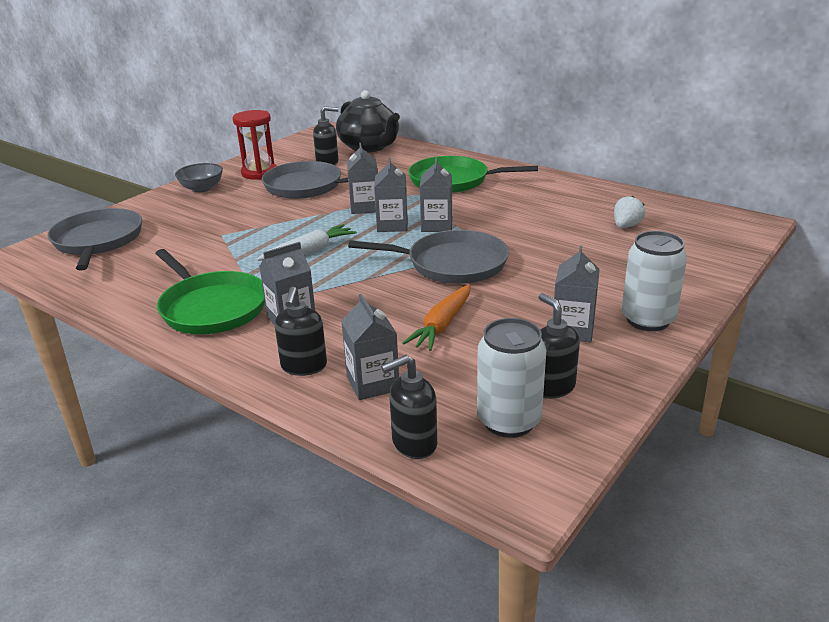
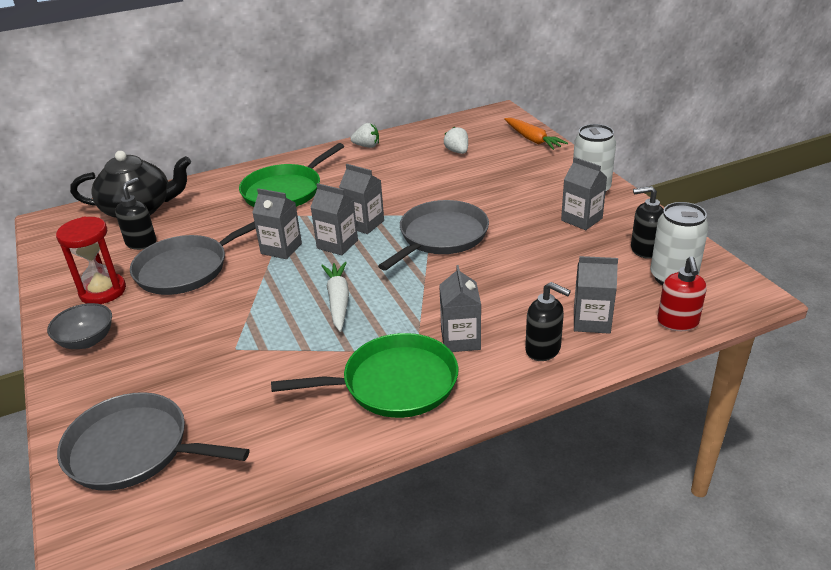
camera: 60 degrees left, 5 degrees up
black soap dispenser [381,355,437,459] -> red soap dispenser [657,256,707,331]
orange carrot [402,284,470,351] -> orange carrot moved to [504,118,568,150]
none -> white strawberry [351,123,379,148]

